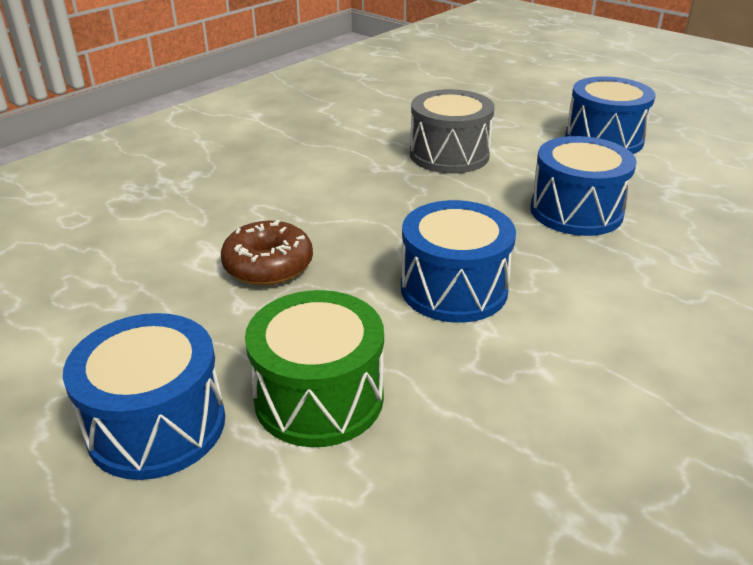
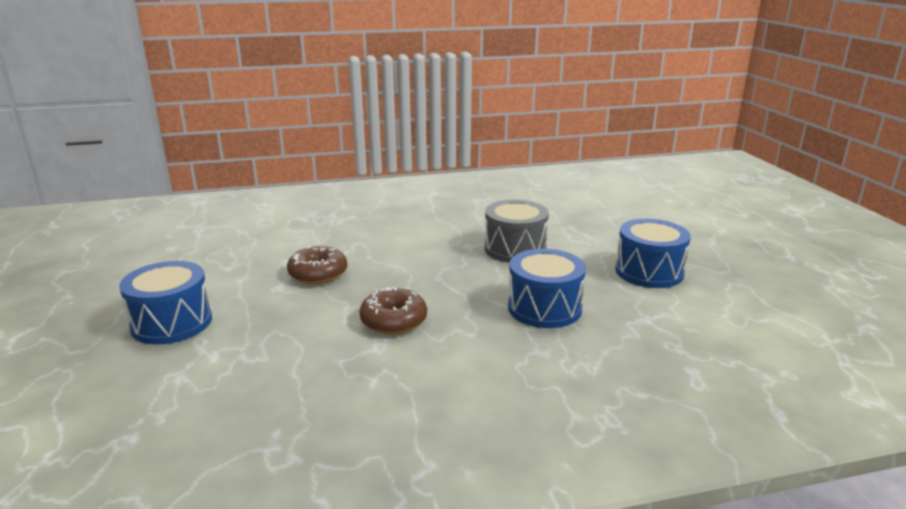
camera: 35 degrees right, 10 degrees down
green drum [245,290,384,447] -> none
blue drum [401,200,516,323] -> brown donut [359,287,427,335]

